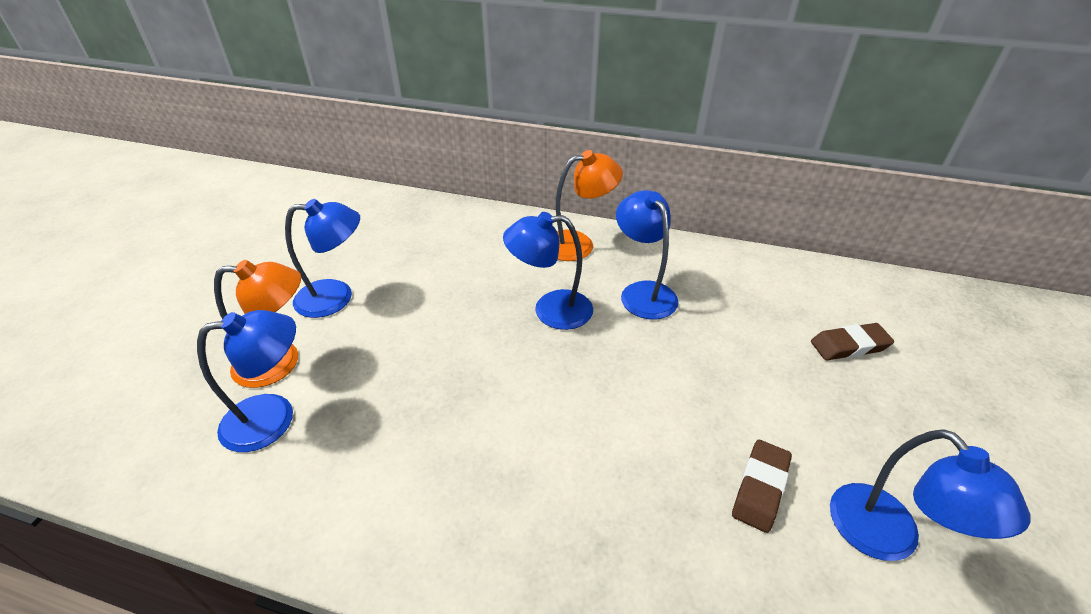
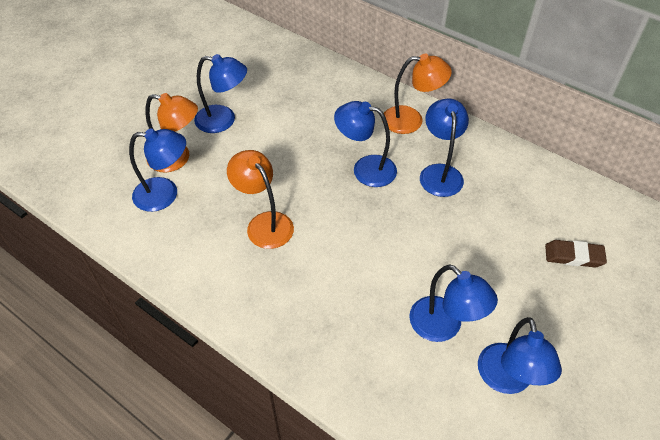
camera: 20 degrees right, 10 degrees up
brown eraser [732,440,792,533] -> blue lamp [409,264,498,342]
none -> orange lamp [227,150,294,249]

